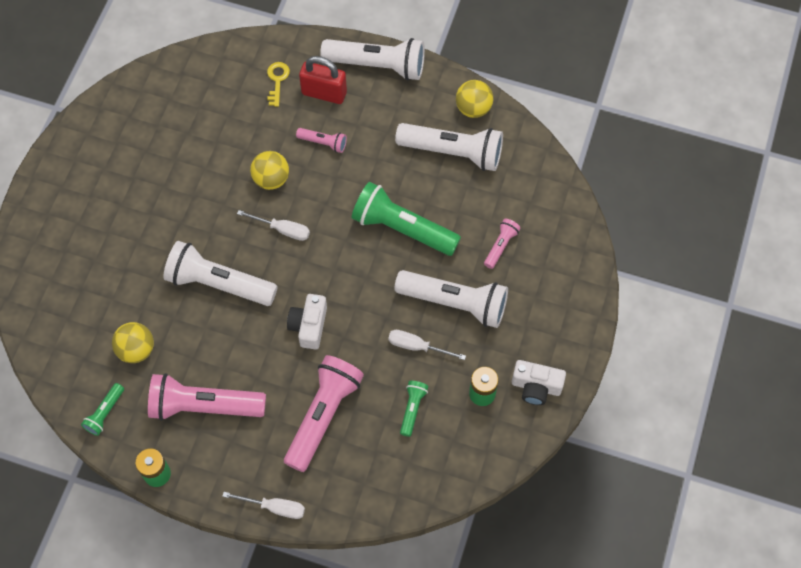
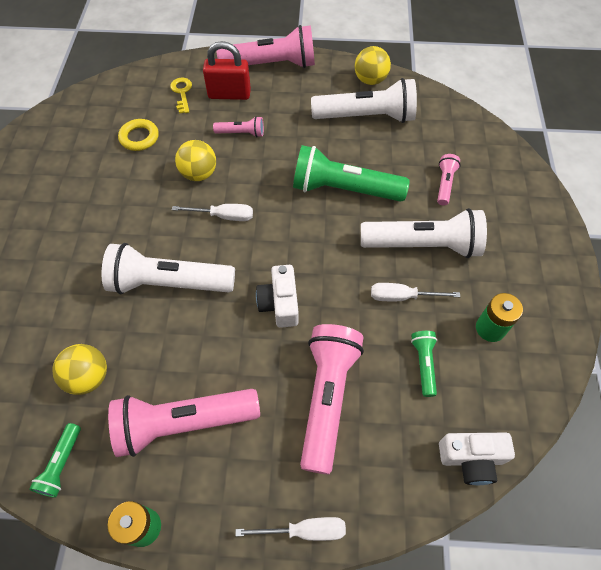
camera: 15 degrees left, 5 degrees down
white flashlight [320,38,425,81] -> pink flashlight [217,25,315,68]
white camera [512,360,566,405] -> white camera moved to [439,433,515,485]
none -> yellow ring [118,119,159,151]

